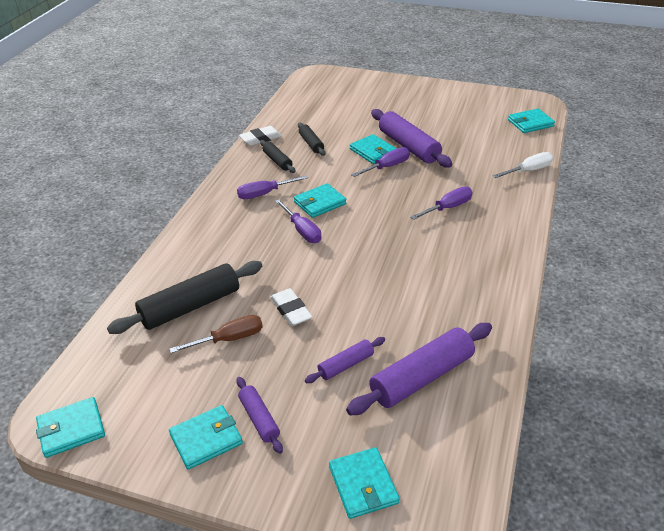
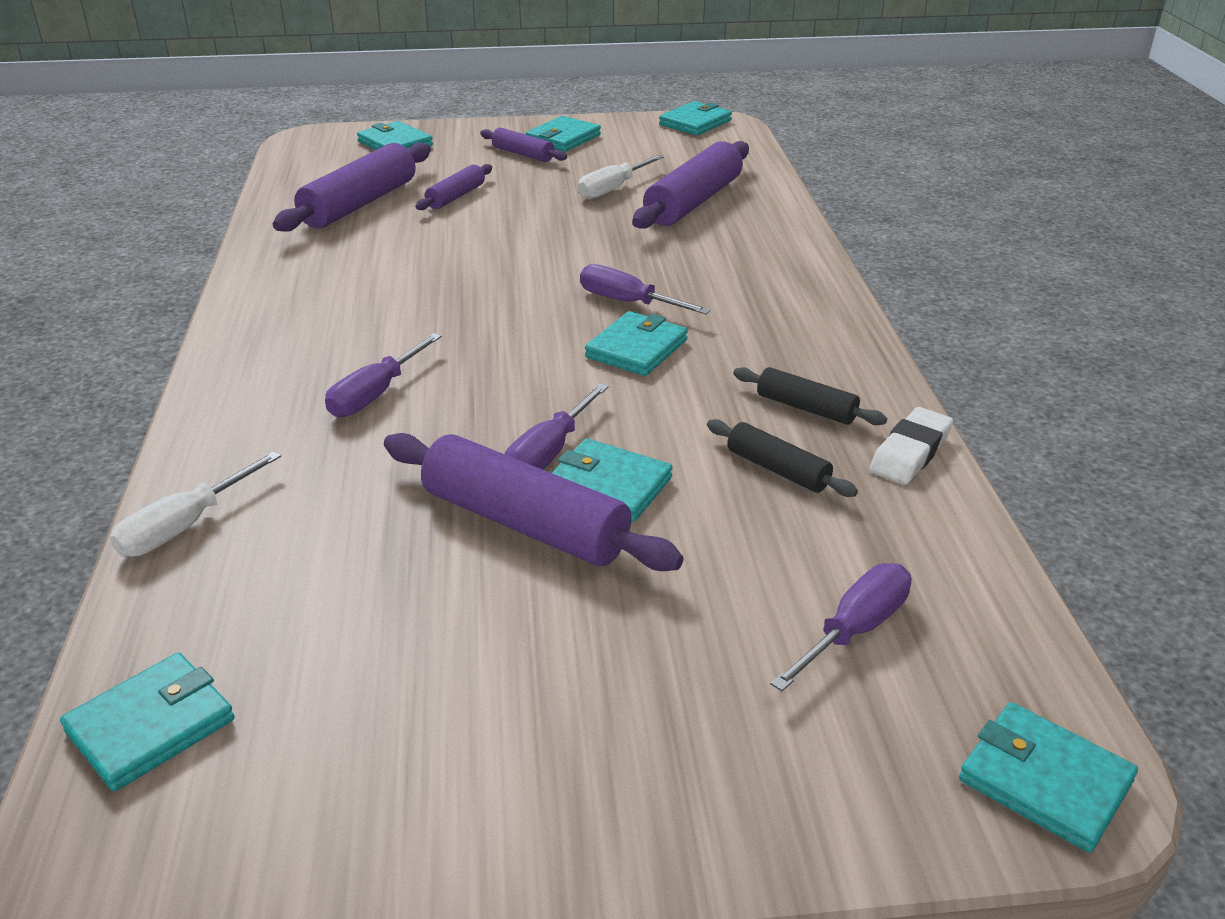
camera: 155 degrees right, 5 degrees down
black rolling pin [107,261,262,334] -> purple rolling pin [632,141,749,229]
brown screwdriver [170,315,263,353] -> white screwdriver [578,155,664,199]
purple screwdriver [237,175,308,199] -> purple screwdriver moved to [770,563,911,691]
white eraser [270,288,312,326] -> none
none -> turquoise wallet [959,702,1138,853]

